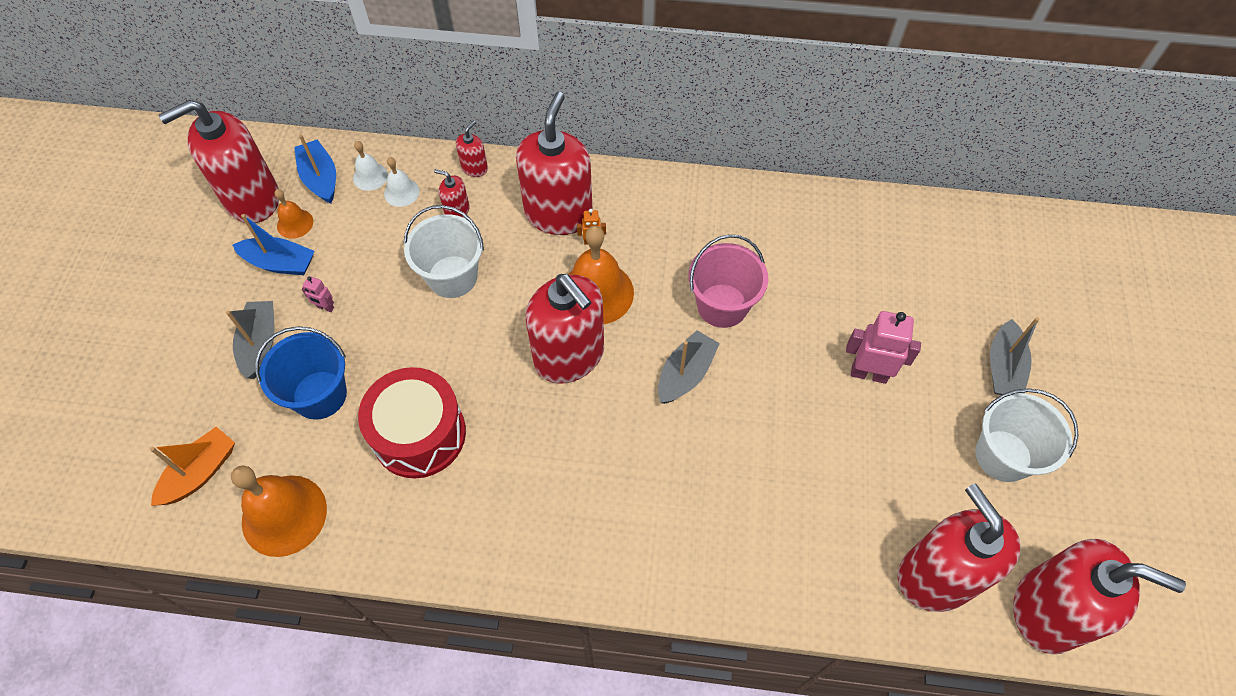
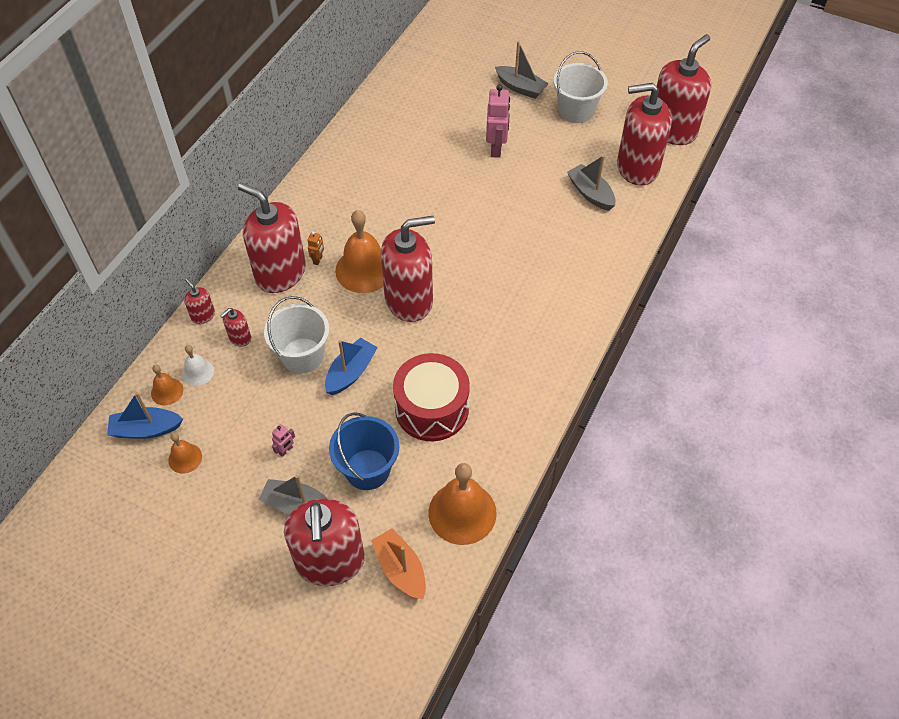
camera: 70 degrees left, 5 degrees down
red soap dispenser [159,100,279,223] -> red soap dispenser moved to [284,499,365,586]
blue boat [233,214,314,275] -> blue boat moved to [325,338,378,395]
white bell [353,141,388,191] -> orange bell [151,365,183,405]
grey boat [658,330,720,404] -> grey boat moved to [567,155,616,211]
pink bucket [688,234,768,328] -> none
pink robot [846,311,921,384] -> pink robot turned 150 degrees clockwise [486,84,510,158]

